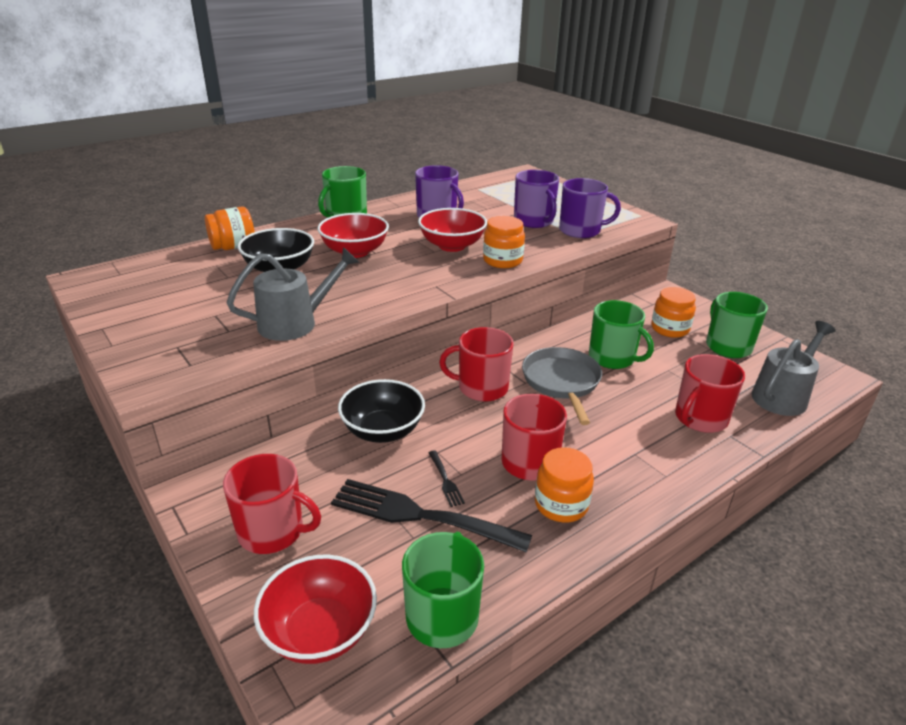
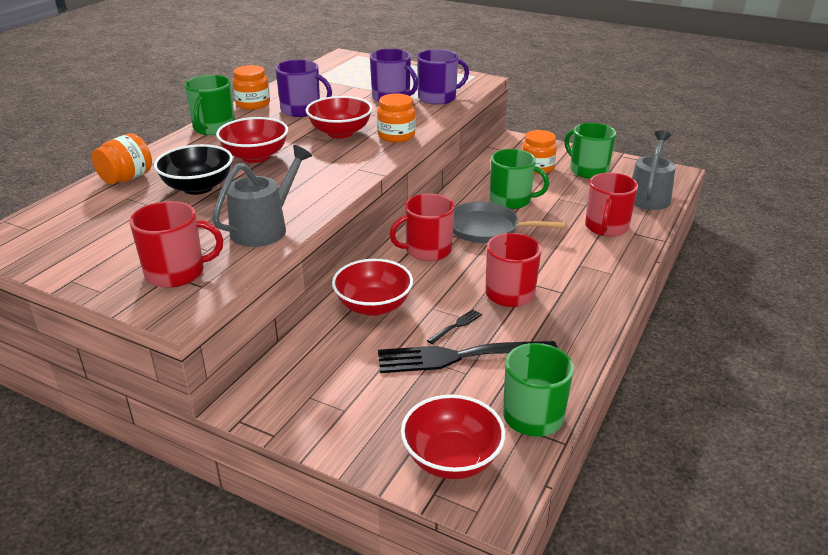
camera: 25 degrees left, 0 degrees up
red mug [223,454,321,554] -> red mug moved to [130,201,223,288]
black bowl [338,379,425,443] -> red bowl [332,259,413,316]
black fork [428,450,465,507] -> black fork turned 90 degrees counterclockwise [427,309,482,344]
grey pan [522,347,602,425] -> grey pan turned 45 degrees counterclockwise [453,202,566,243]
orange jar [535,447,594,522] -> orange jar moved to [232,65,270,110]

